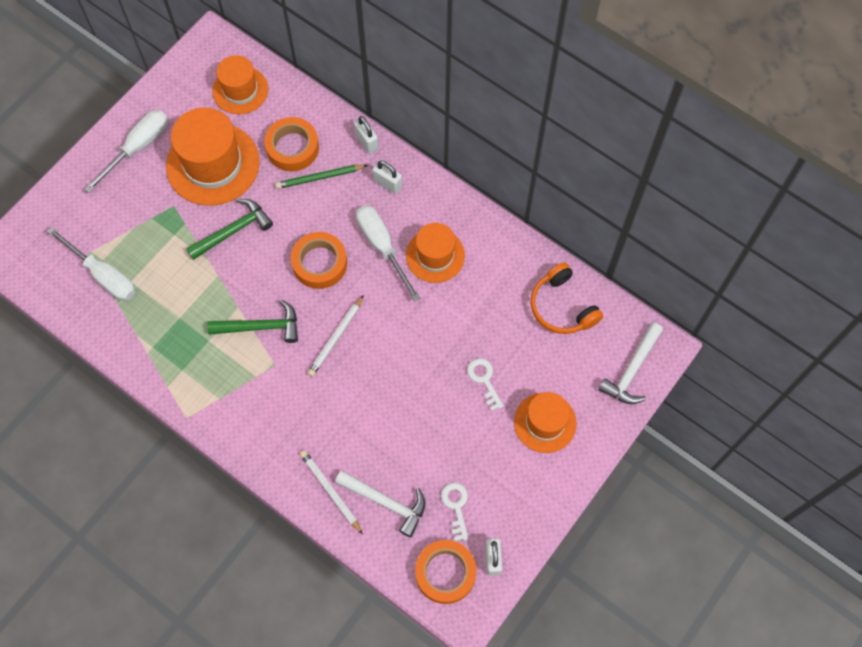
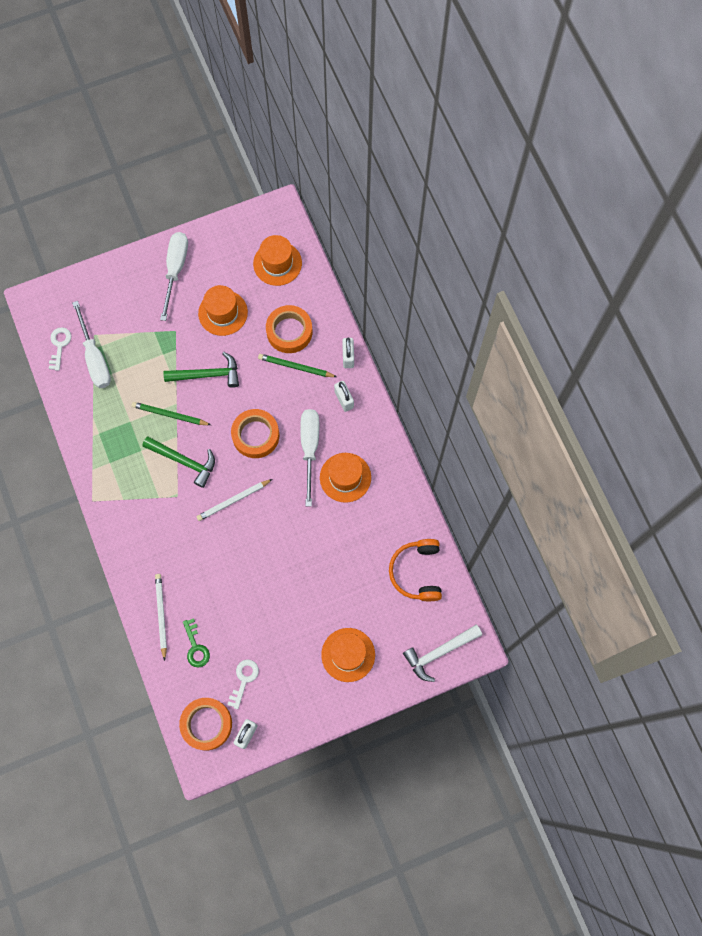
camera: 30 degrees right, 5 degrees up
white screwdriver [84,110,168,193] -> white screwdriver turned 60 degrees counterclockwise [160,232,188,321]
orange hat [166,107,260,206] -> orange hat [198,285,248,336], size x0.61
white hammer [335,470,425,537] -> green key [183,618,210,667]
white key [467,358,504,411] -> white key moved to [49,327,71,371]
none -> green pencil [132,402,211,425]

